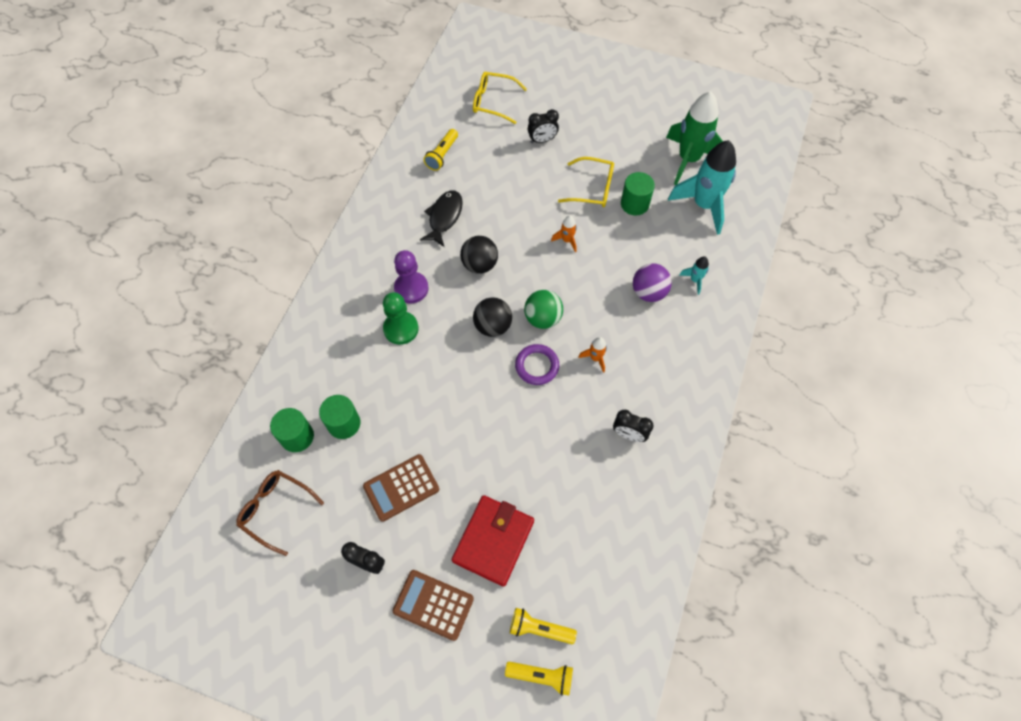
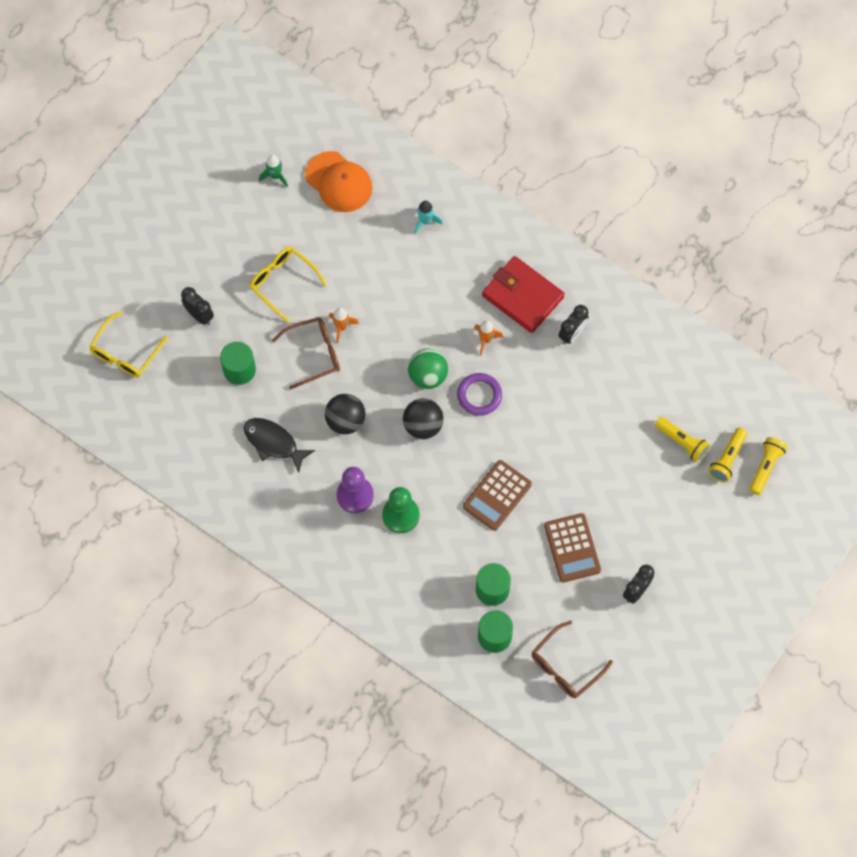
camera: 75 degrees left, 5 degrees up
brown calculator [393,570,474,641] -> brown calculator moved to [463,460,532,531]
yellow flashlight [424,129,458,171] -> yellow flashlight moved to [655,417,710,462]
red wallet [452,495,534,587] -> red wallet moved to [482,256,564,333]
black clock [528,109,559,143] -> black clock turned 45 degrees counterclockwise [181,287,214,325]
yellow glasses [558,157,614,207] -> yellow glasses turned 75 degrees counterclockwise [250,247,327,323]
green cylinder [621,172,655,215] -> green cylinder moved to [220,342,256,385]
purple ball [633,263,672,302] -> none
green rocket [666,91,723,185] -> green rocket [259,155,288,187], size x0.43
turquoise rocket [668,140,736,235] -> orange cap [305,151,372,212]
none -> brown glasses [272,317,340,390]

